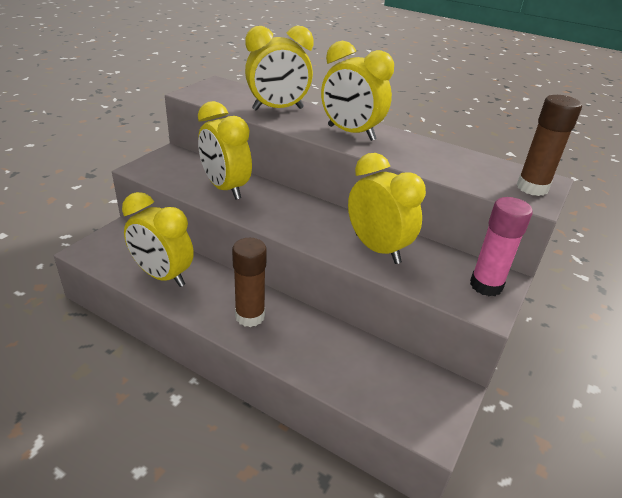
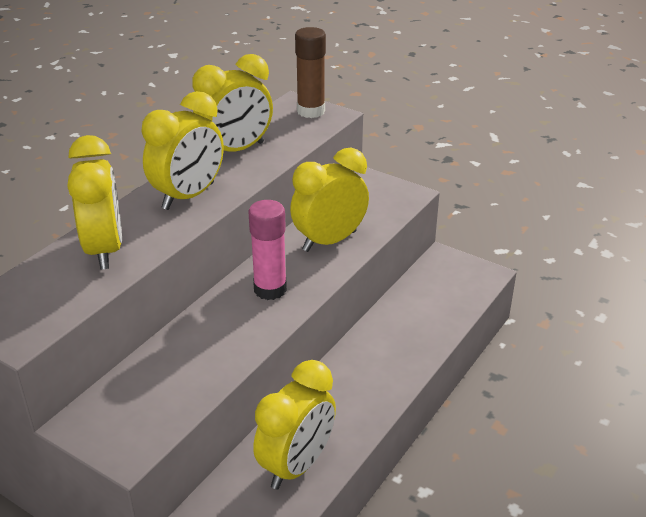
camera: 85 degrees left, 0 degrees up
yellow clock [198,101,252,200] -> yellow clock moved to [193,54,273,151]
brown glue stick [232,238,267,327] -> none
pink glue stick [470,197,533,296] -> pink glue stick moved to [248,200,287,300]

